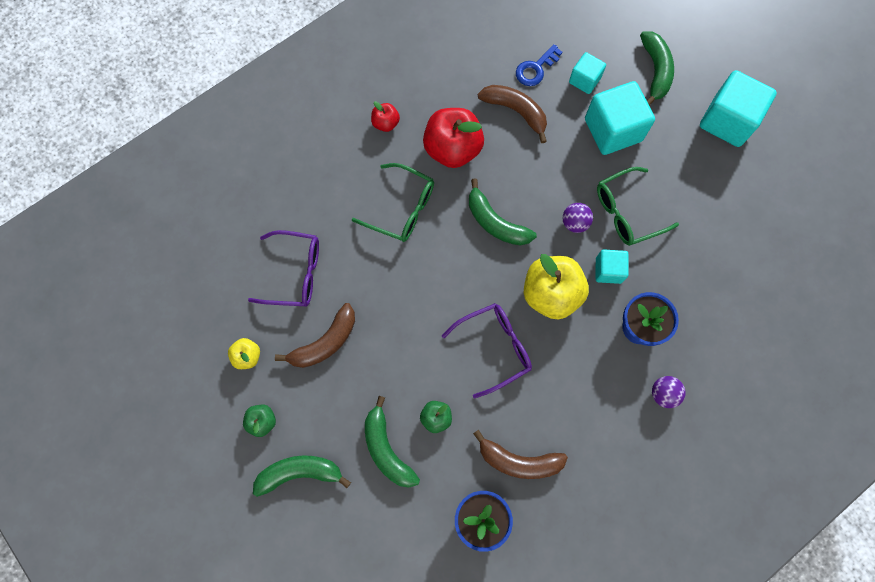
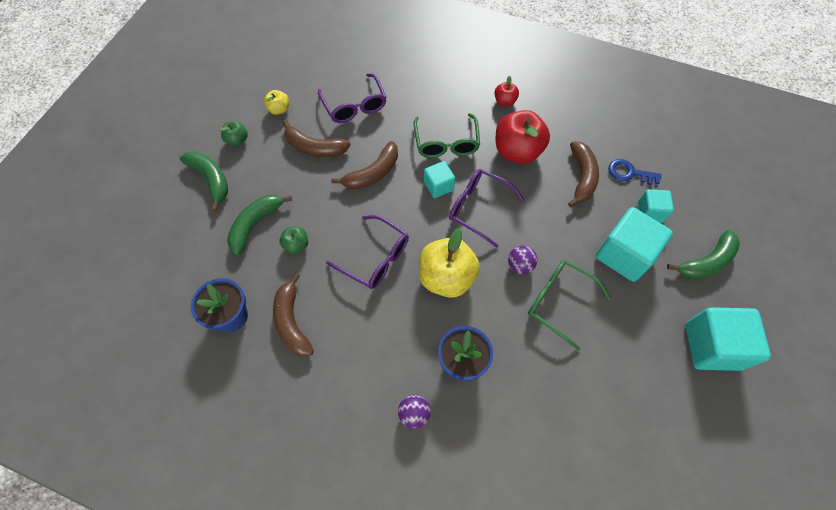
camera: 60 degrees right, 10 degrees down
green banana [469,178,537,245] -> purple glasses [449,169,525,248]
turquoise cube [596,250,629,284] -> turquoise cube moved to [424,161,455,198]
none -> brown banana [331,141,398,190]

